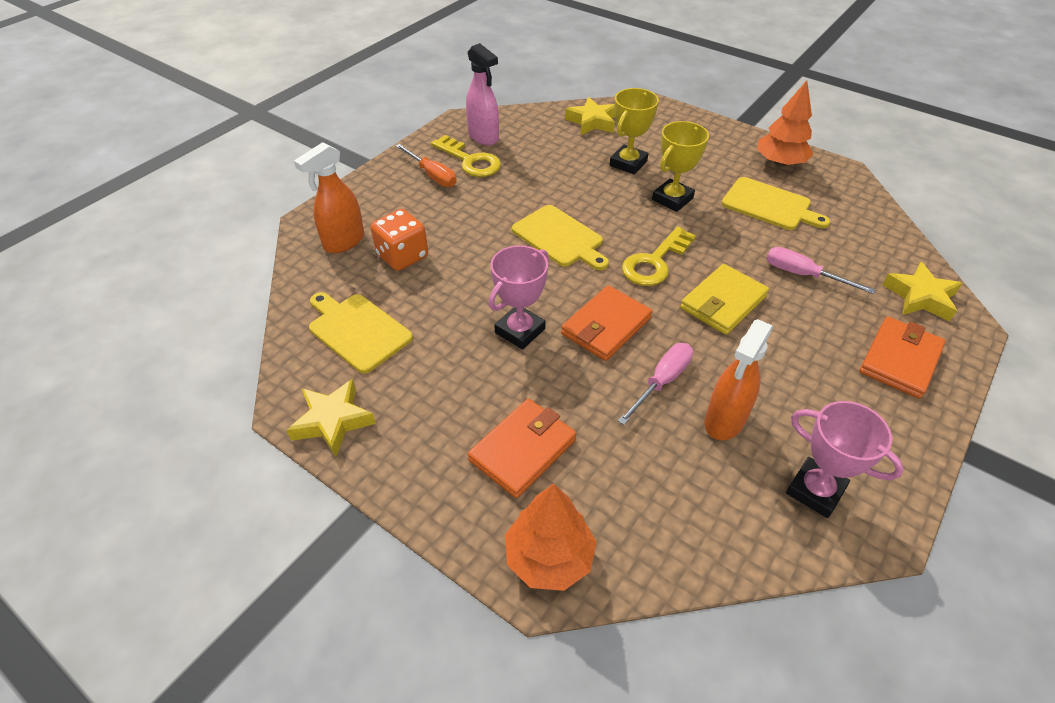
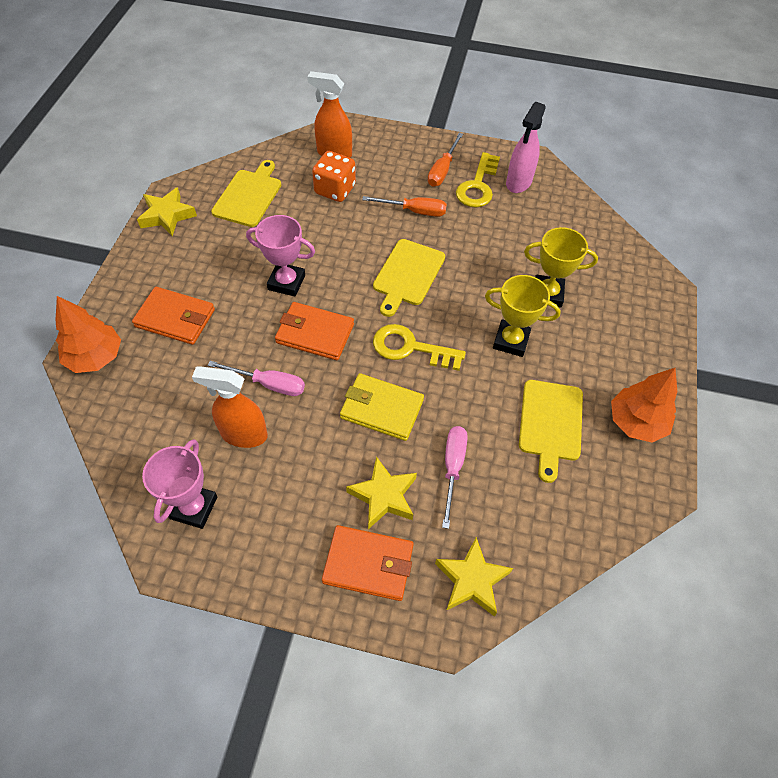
camera: 65 degrees right, 10 degrees up
yellow star [565,97,615,135] -> yellow star moved to [346,456,417,529]
none -> orange screwdriver [362,196,447,217]

